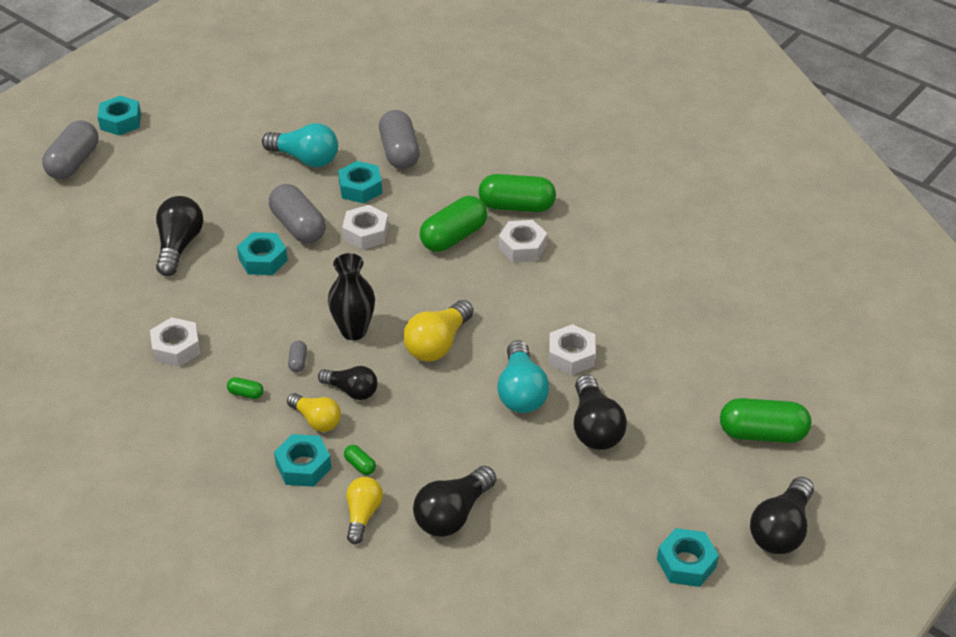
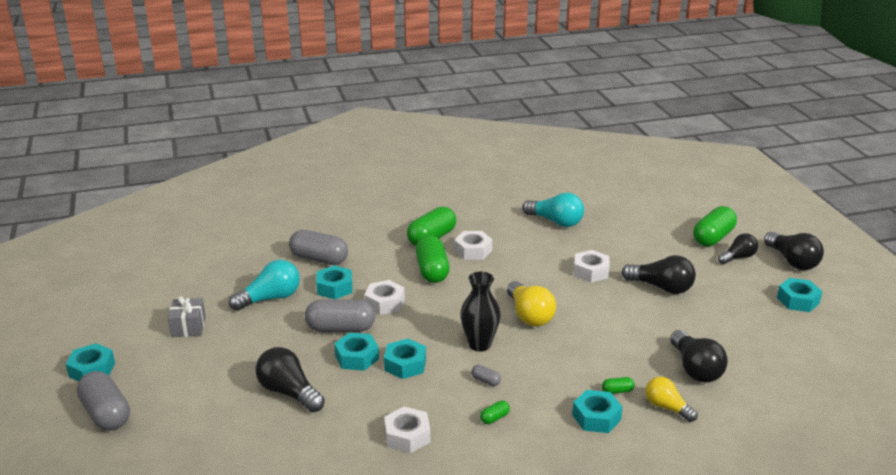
camera: 55 degrees left, 15 degrees down
yellow light bulb [287,393,341,432] -> none
black light bulb [318,366,378,400] -> black light bulb moved to [718,233,758,264]
turquoise light bulb [497,340,549,413] -> turquoise light bulb moved to [522,192,584,227]
none -> grey gift [168,296,206,337]
none -> turquoise nut [384,339,426,379]

